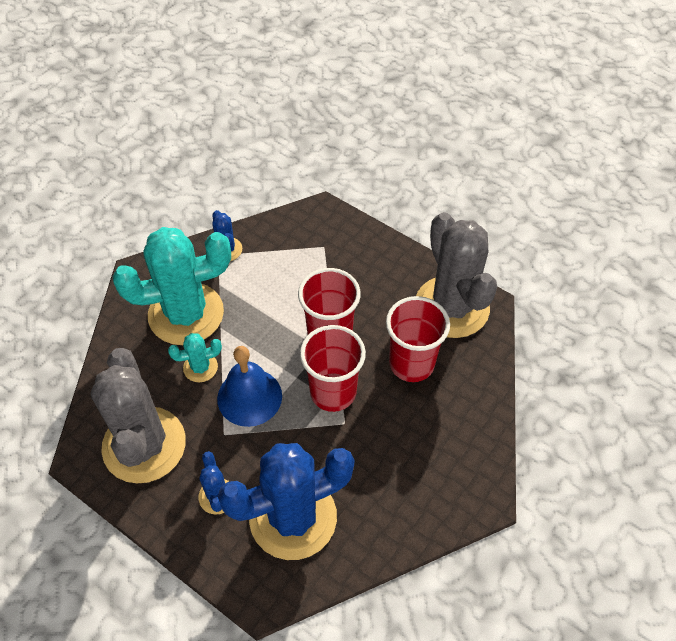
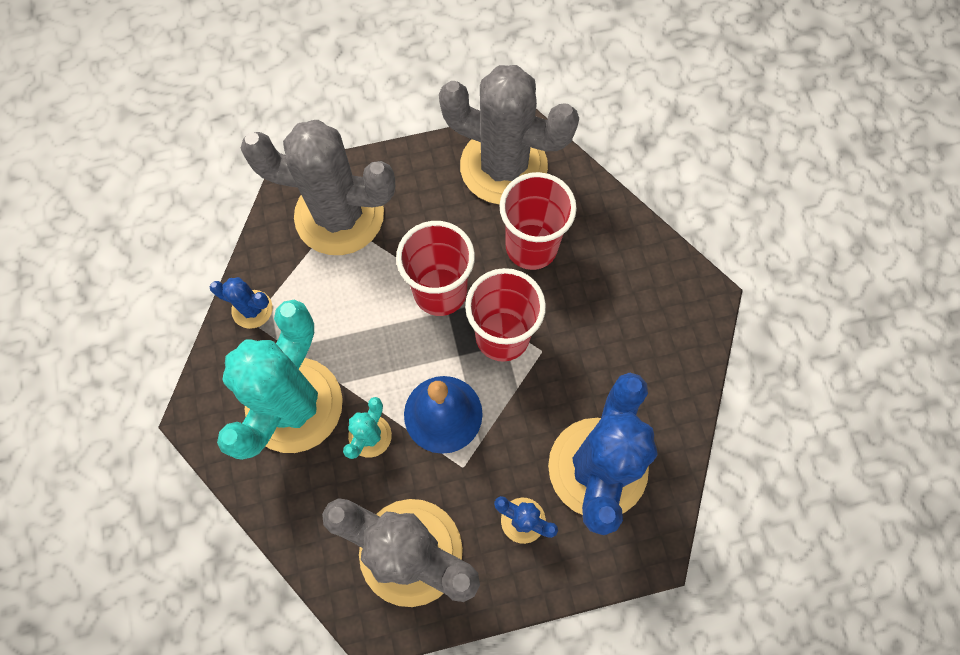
camera: 50 degrees left, 15 degrees up
none -> grey cactus [240,120,395,255]

